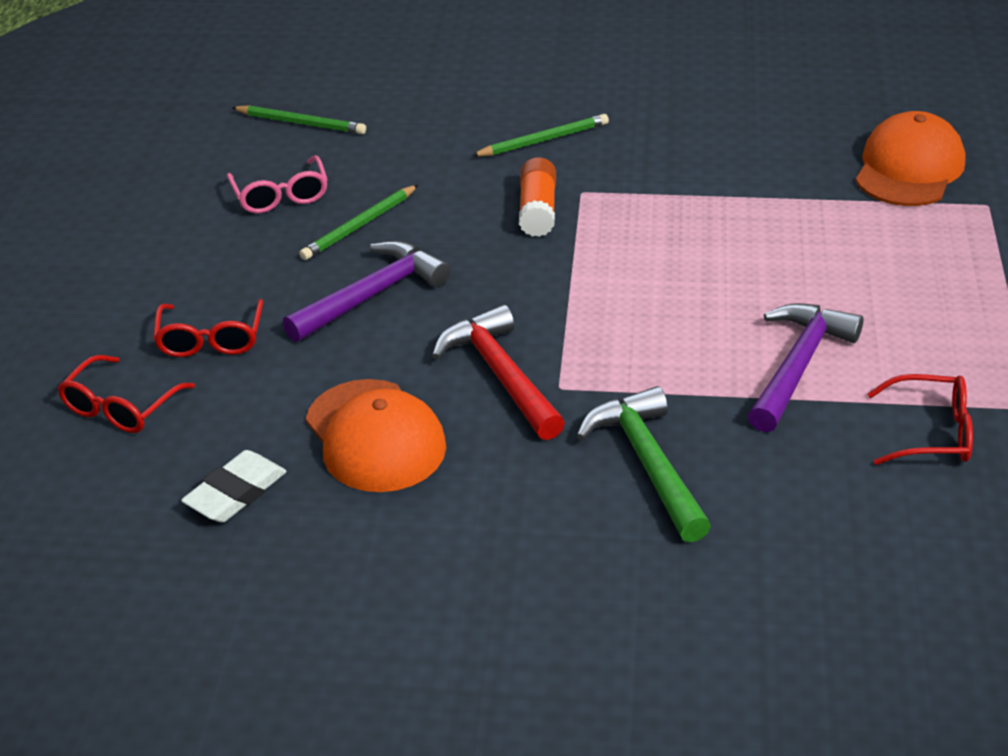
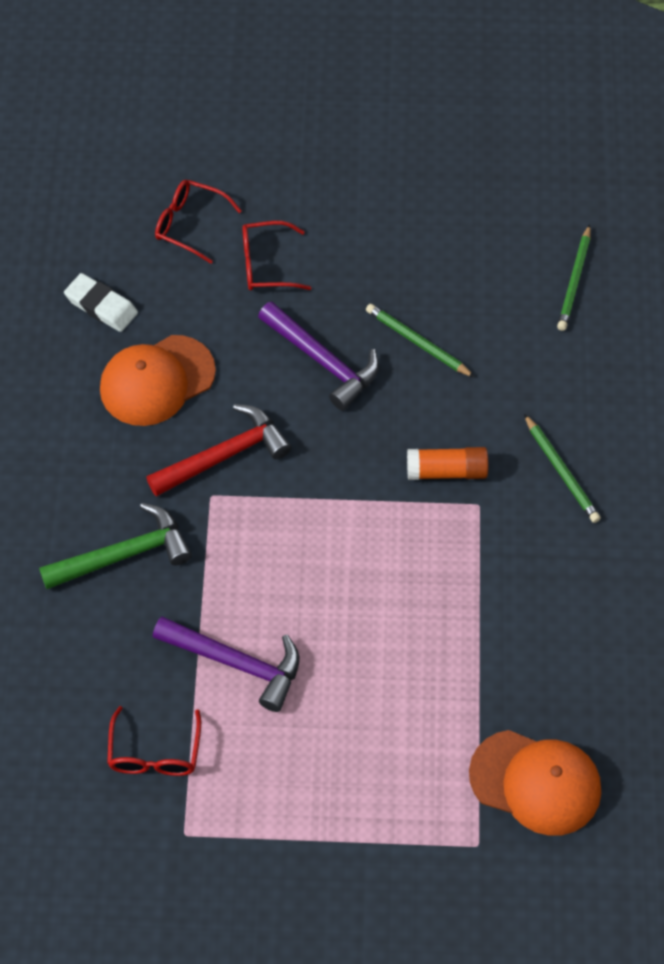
camera: 85 degrees right, 20 degrees up
pink glasses [227,155,328,214] -> none

